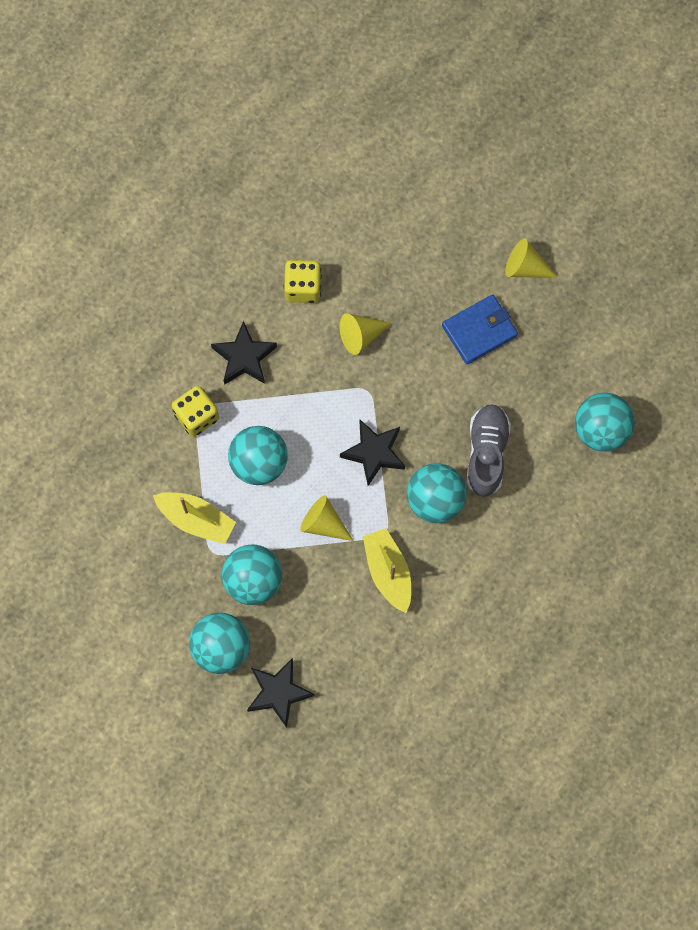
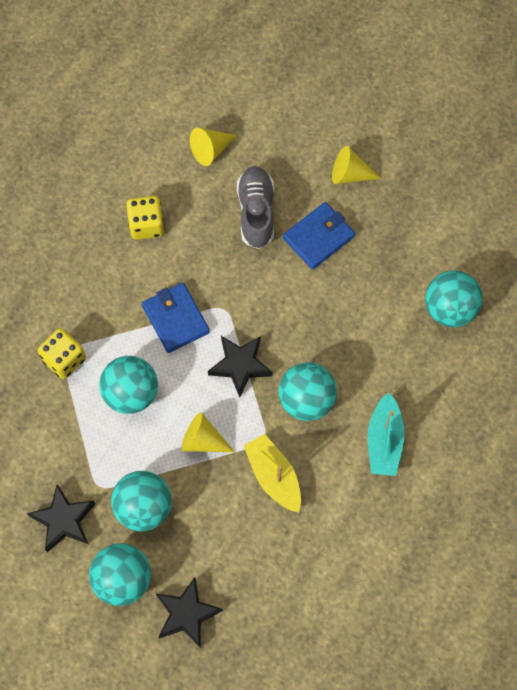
camera: 10 degrees left, 5 degrees down
yellow boat [153,492,236,544] -> none
black star [211,321,277,385] -> black star moved to [27,484,95,553]
yellow cone [339,313,392,355] -> yellow cone moved to [190,128,237,166]
grey shoe [466,404,511,497] -> grey shoe moved to [237,166,274,249]
none -> blue wallet [142,283,210,353]
none -> turquoise boat [368,393,405,476]

